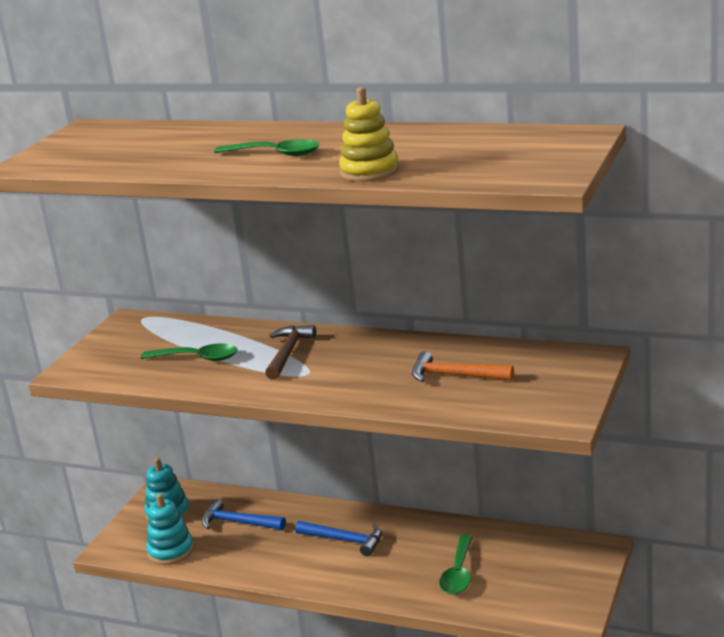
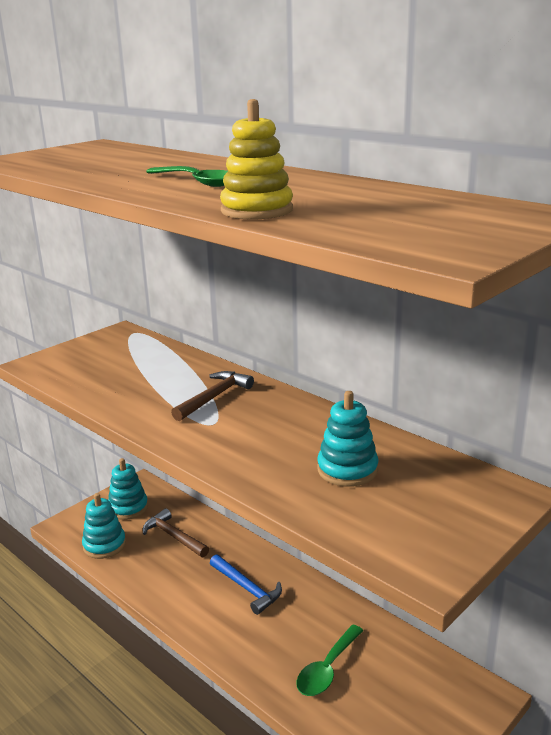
camera: 20 degrees right, 0 degrees up
green spoon [141,343,238,361] -> none
blue hammer [201,499,286,530] -> brown hammer [143,508,209,557]
orange hammer [412,351,514,382] -> turquoise stacking toy [317,391,378,487]

